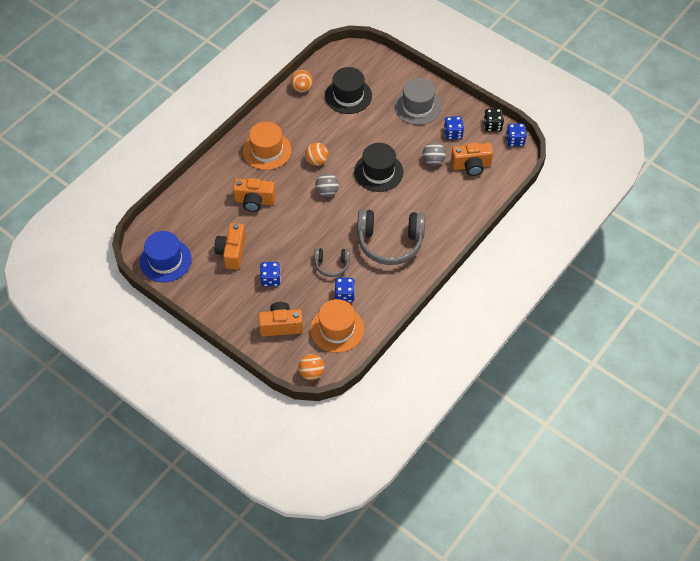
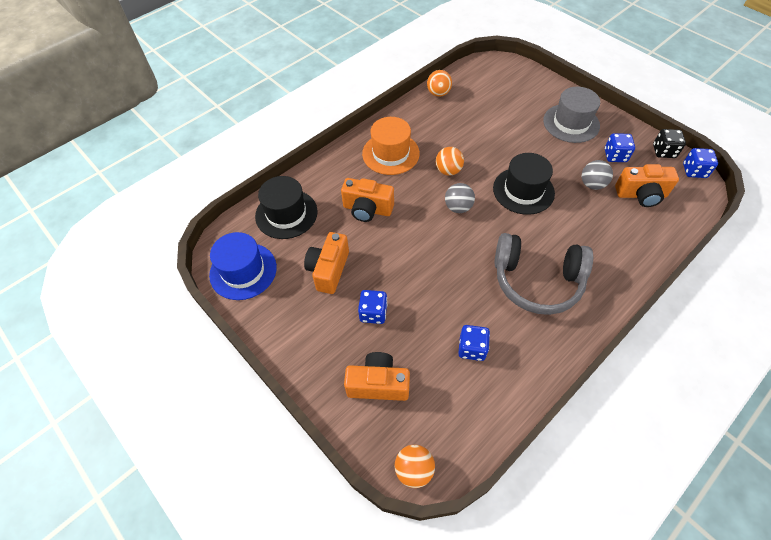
camera: 10 degrees right, 0 degrees up
orange hat [310,299,364,353] -> none
grey headphones [314,248,350,277] -> none
black hat [325,67,372,114] -> black hat moved to [255,176,318,239]

